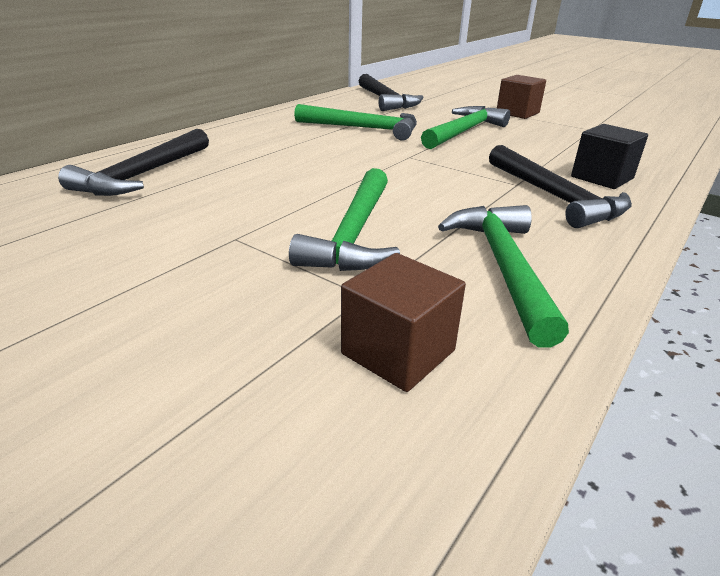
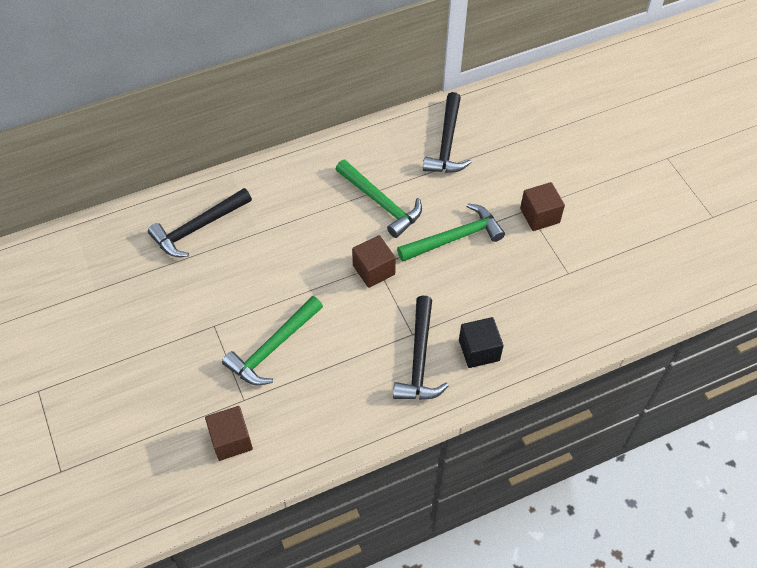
camera: 30 degrees right, 25 degrees up
green hammer [438,205,569,348] -> none
none -> brown cube [352,235,396,288]

